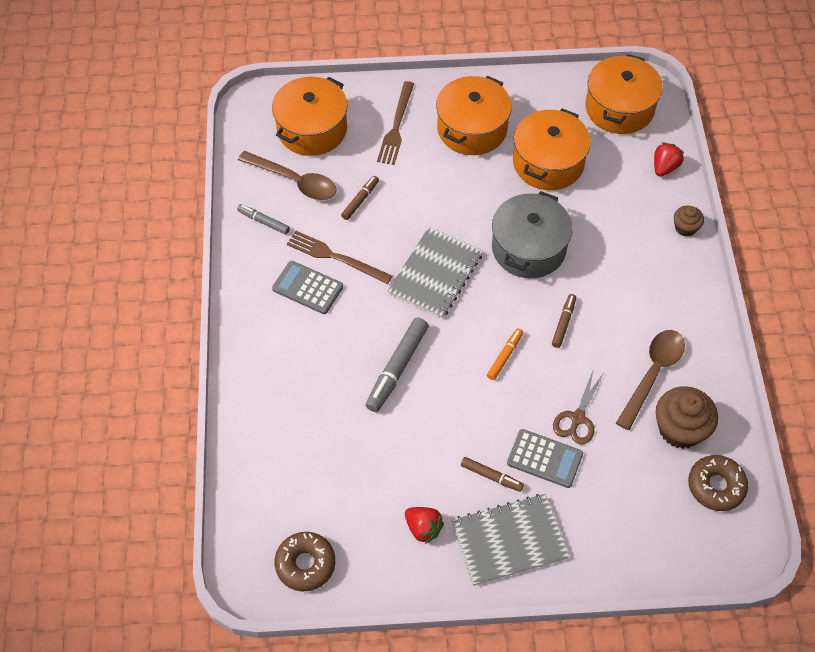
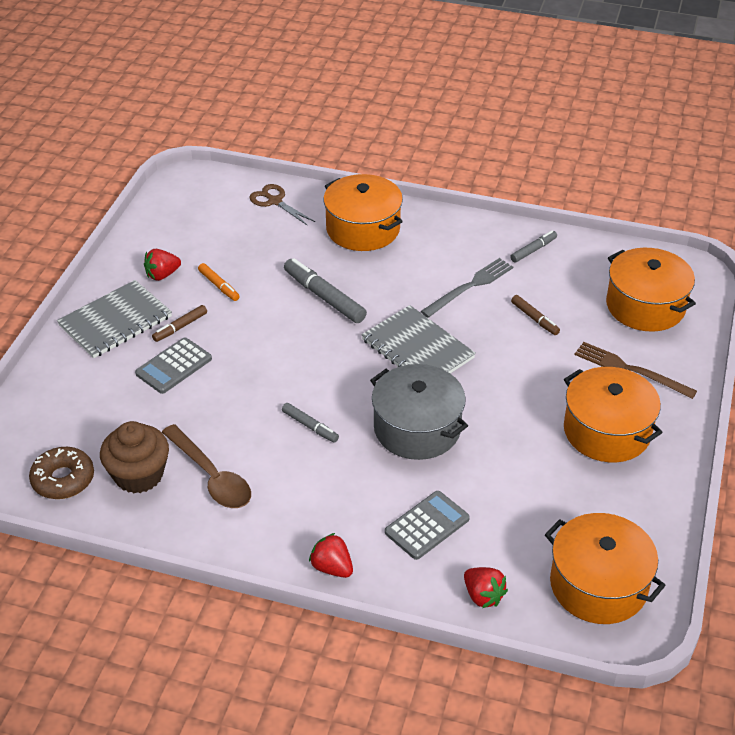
camera: 110 degrees right, 15 degrees down
brown spoon [238,151,337,200] -> none
grey calculator [272,261,343,314] -> grey calculator moved to [385,491,470,560]
brown donut [274,532,335,592] -> none
brown fork [287,231,392,284] -> grey fork [421,258,513,318]
grey notebook [452,494,569,586] -> grey notebook turned 45 degrees clockwise [57,280,172,358]
orange marker [487,328,523,380] -> orange marker moved to [198,263,240,301]
orange pot [513,108,591,190] -> orange pot moved to [323,174,403,251]
brown marker [552,294,576,348] -> grey marker [282,403,339,443]
brown scissors [553,369,604,445] -> brown scissors moved to [250,184,315,226]
brown cupcake [674,206,704,237] -> none
none -> red strawberry [309,533,353,578]

